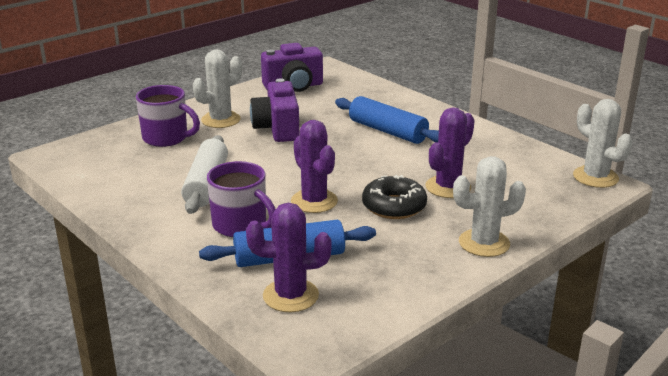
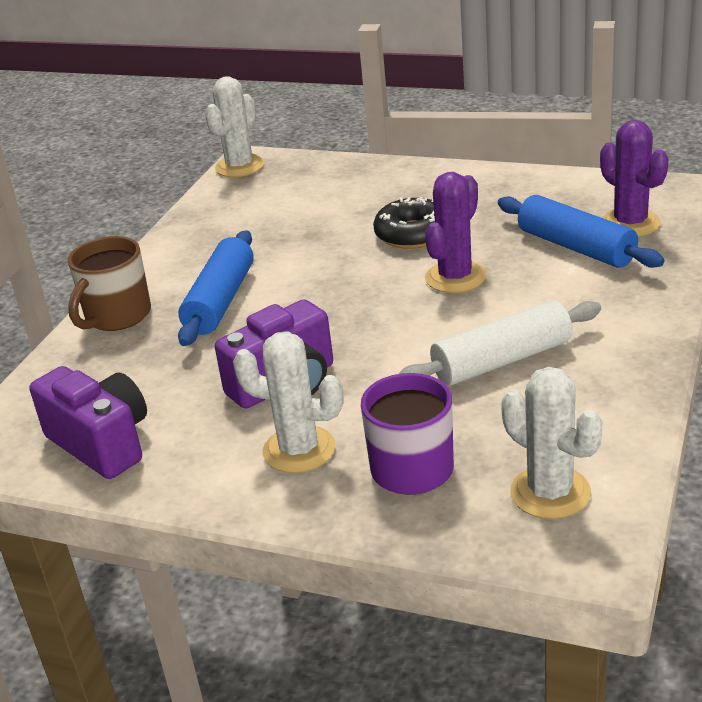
camera: 115 degrees left, 5 degrees up
purple mug [207,161,276,237] -> none
purple cactus [425,107,475,198] -> none
white cactus [453,156,526,257] -> white cactus moved to [501,367,602,519]
none -> brown mug [68,236,151,331]

